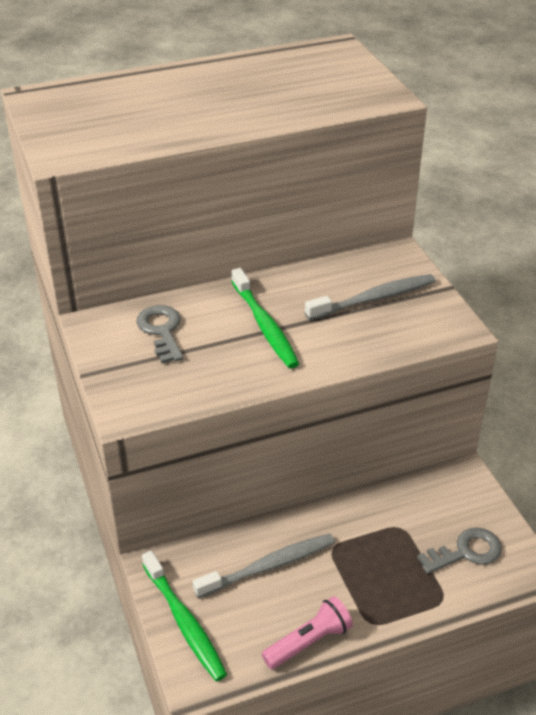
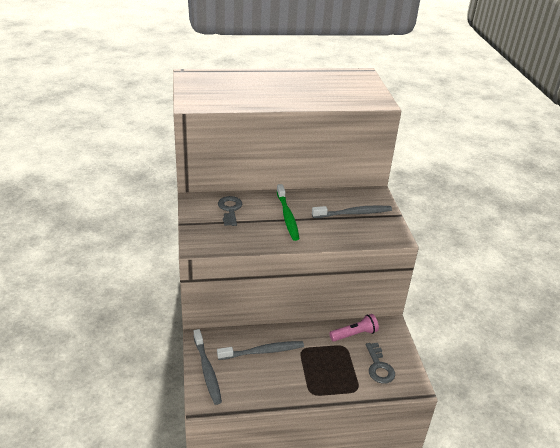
camera: 10 degrees right, 5 degrees down
green toothbrush [142,551,227,681] -> grey toothbrush [193,329,222,405]
pink flashlight [262,596,353,669] -> pink flashlight moved to [329,314,379,341]
grey key [417,528,502,574] -> grey key turned 90 degrees clockwise [366,343,395,384]

